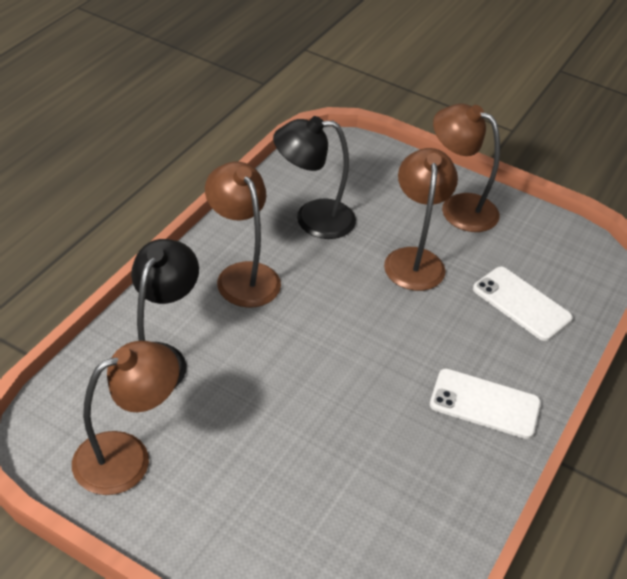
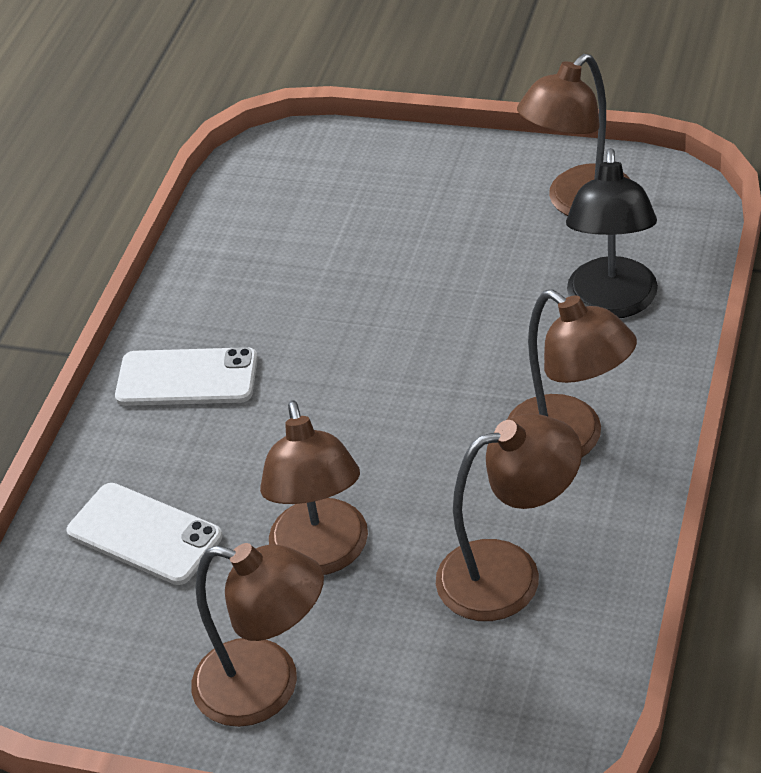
camera: 175 degrees right, 0 degrees up
black lamp [273,116,356,239] -> brown lamp [436,414,582,621]

